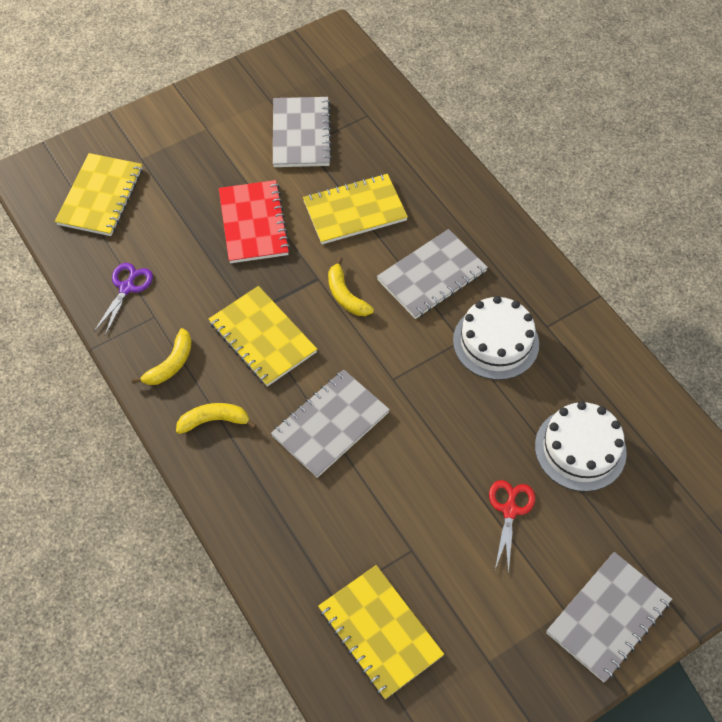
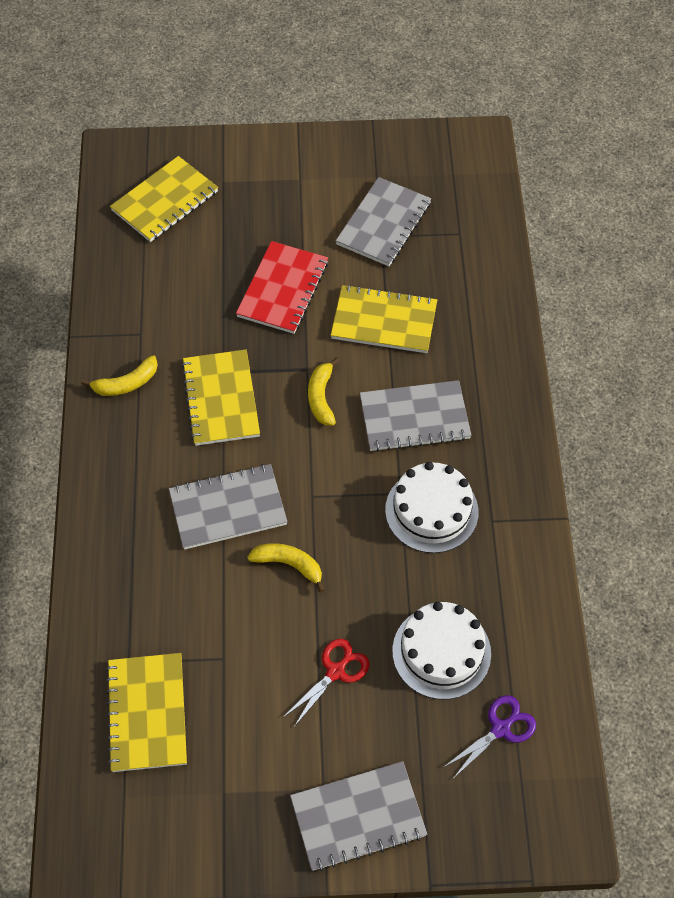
camera: 30 degrees right, 0 degrees up
purple scissors [94,263,153,336] -> purple scissors moved to [444,695,536,779]
yellow banana [176,403,257,434] -> yellow banana moved to [248,543,324,593]

